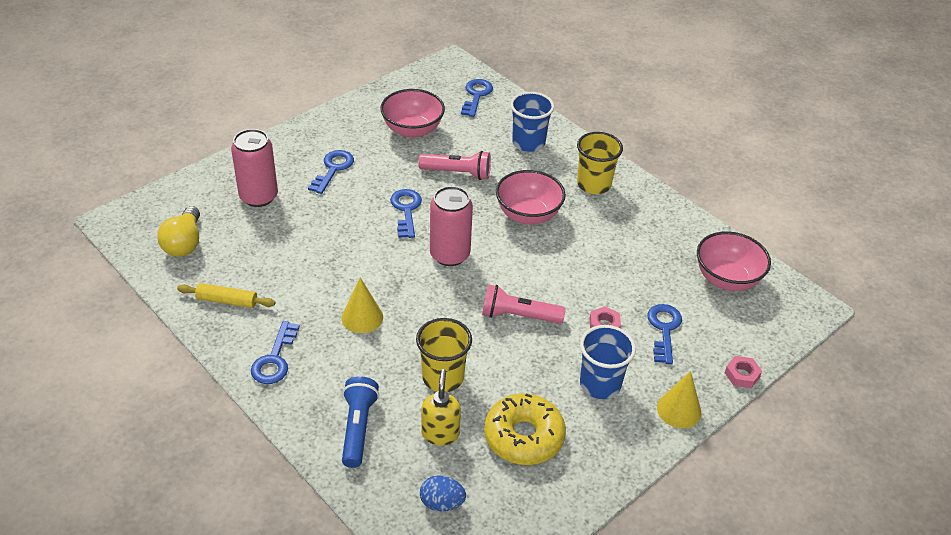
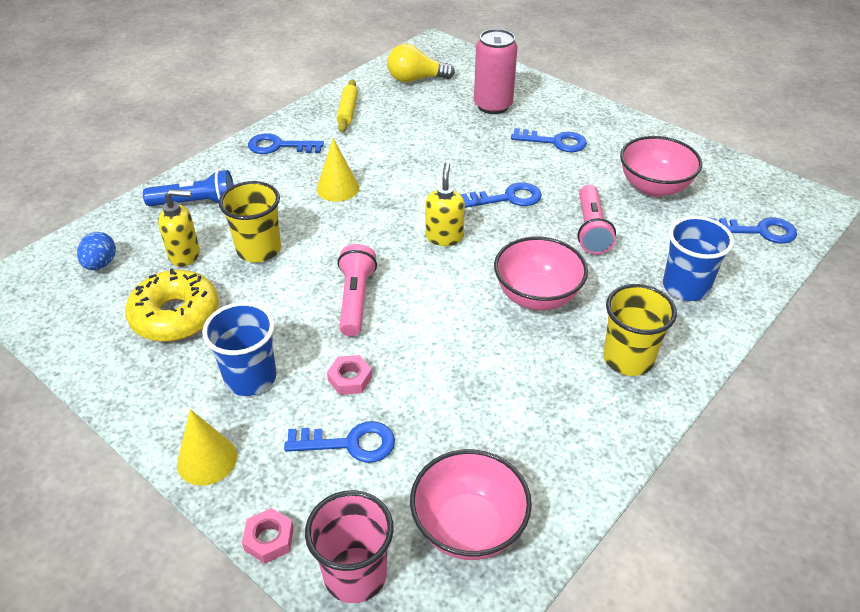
camera: 85 degrees right, 0 degrees up
pink can [430,186,473,266] -> yellow soap dispenser [426,162,465,246]
none -> pink cup [305,490,394,603]

